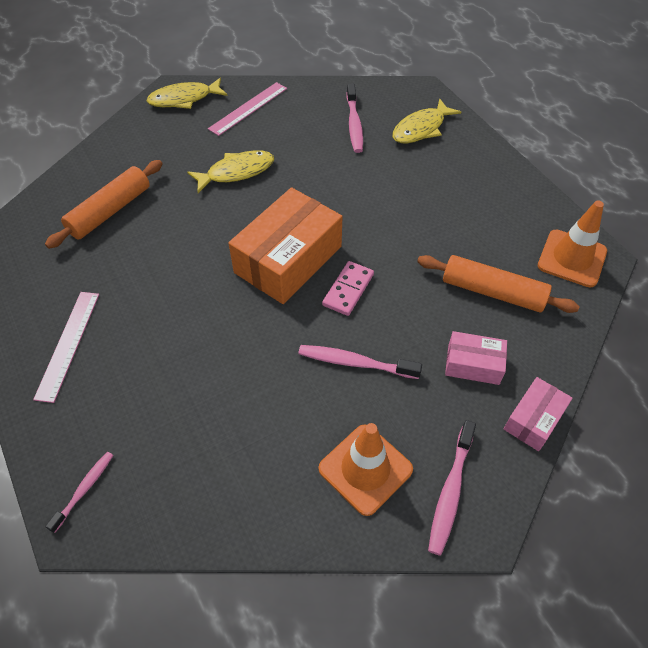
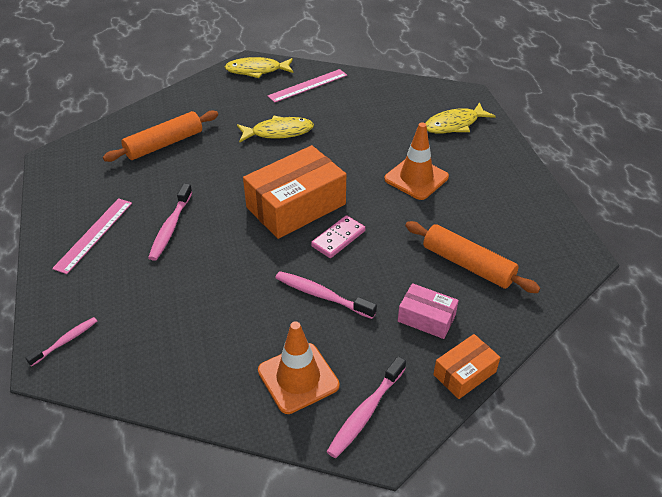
camera: 15 degrees right, 10 degrees down
pink toothbrush [346,84,363,153] -> pink toothbrush moved to [148,183,192,261]
pink box [504,377,572,451] -> orange box [433,334,500,399]
orange traffic cone [538,201,607,287] -> orange traffic cone moved to [384,123,449,200]

